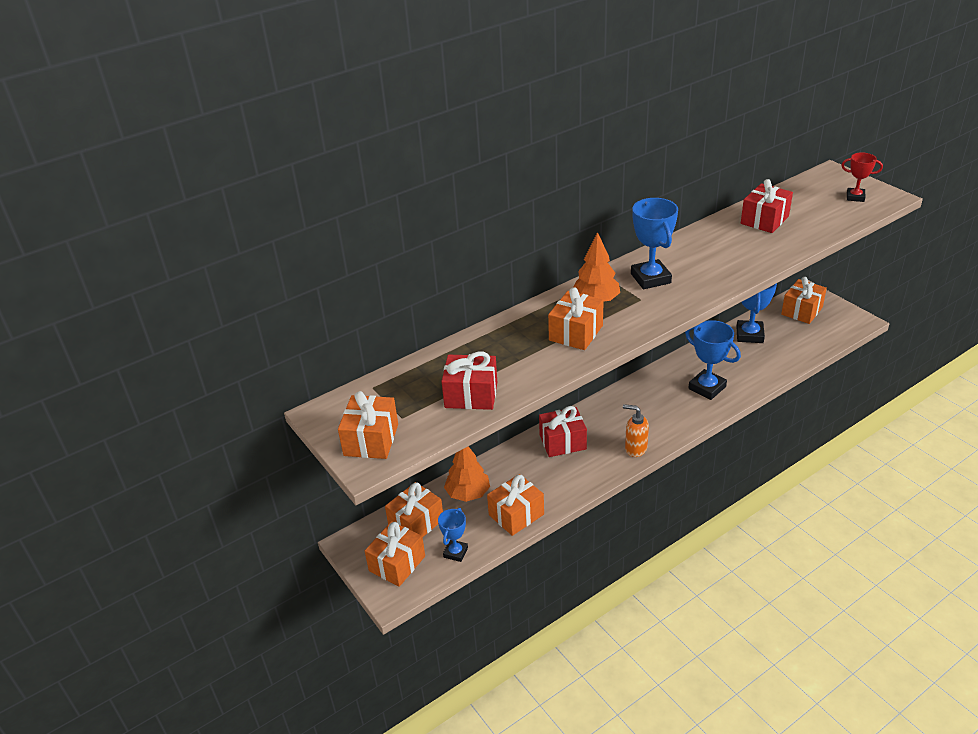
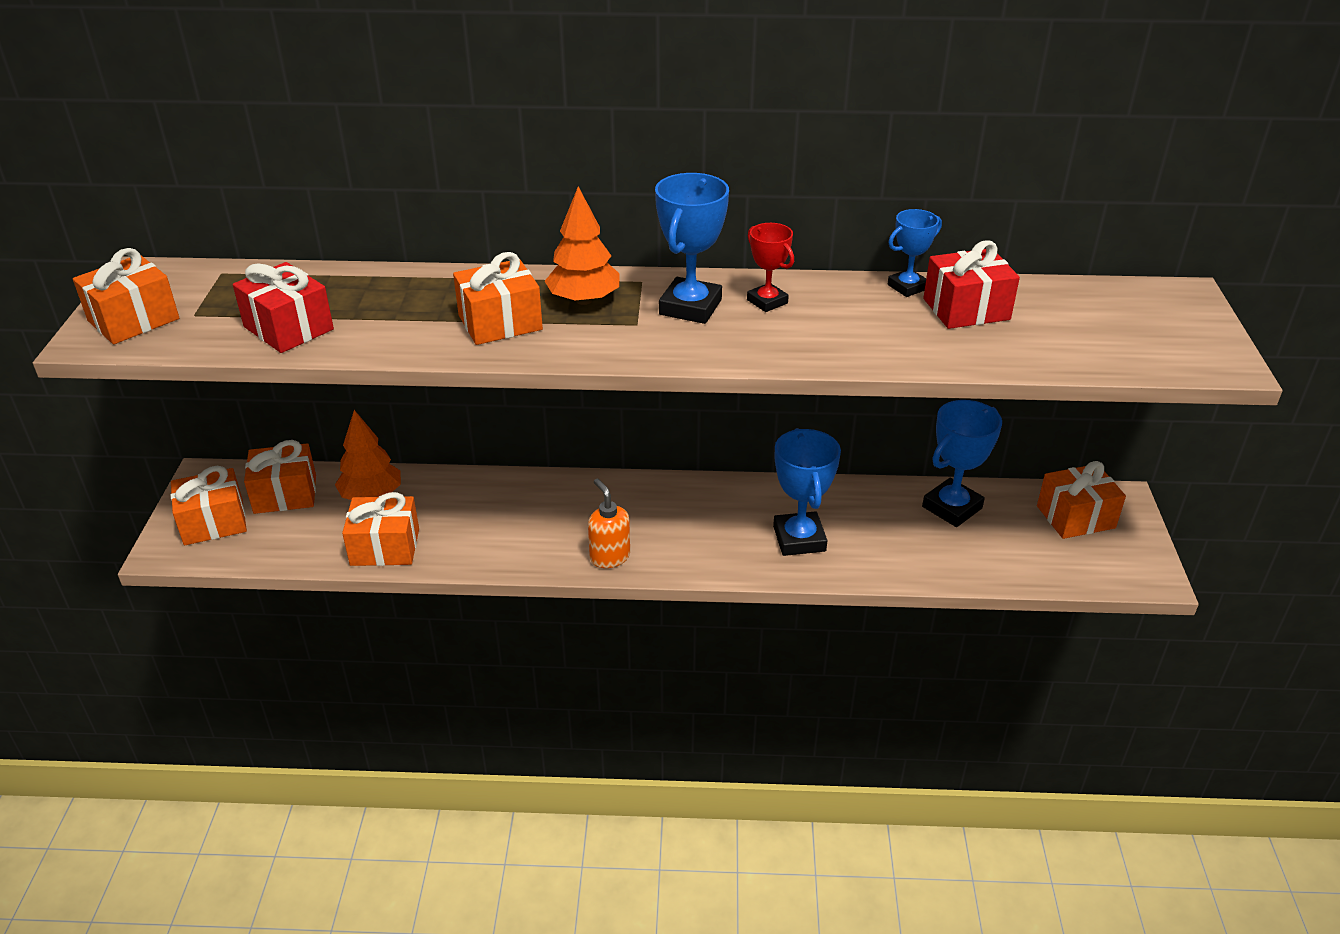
camera: 35 degrees right, 0 degrees up
blue trophy [438,508,468,562] -> blue trophy moved to [888,209,942,297]
red gift [539,406,587,457] -> none
red trophy [842,152,883,202] -> red trophy moved to [747,223,794,312]

